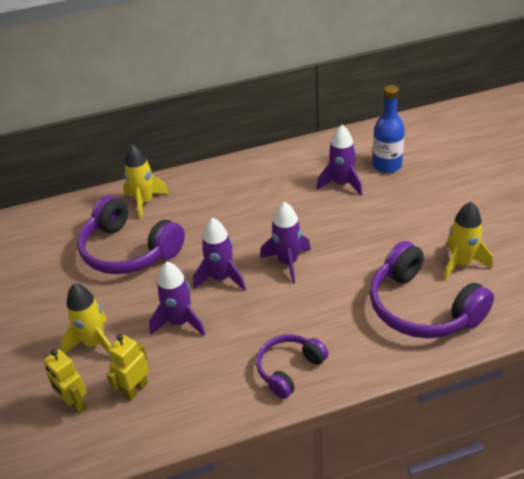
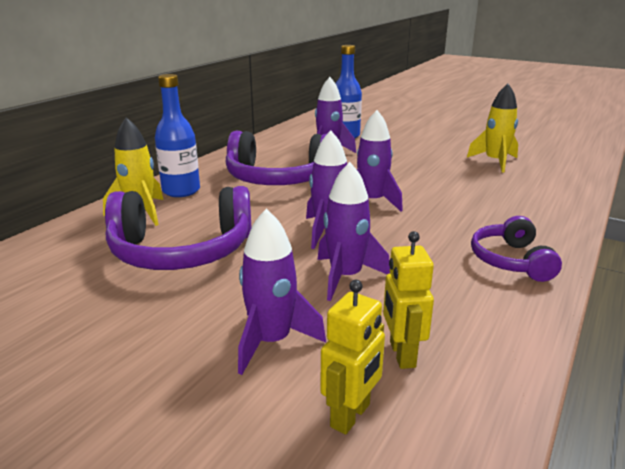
camera: 45 degrees left, 15 degrees down
yellow robot [44,349,87,414] -> yellow robot turned 60 degrees counterclockwise [320,280,385,435]
yellow rocket [61,283,111,353] -> purple rocket [238,209,326,375]
purple headphones [370,241,494,338] -> purple headphones moved to [226,131,327,185]
none -> blue bottle [155,74,200,197]

